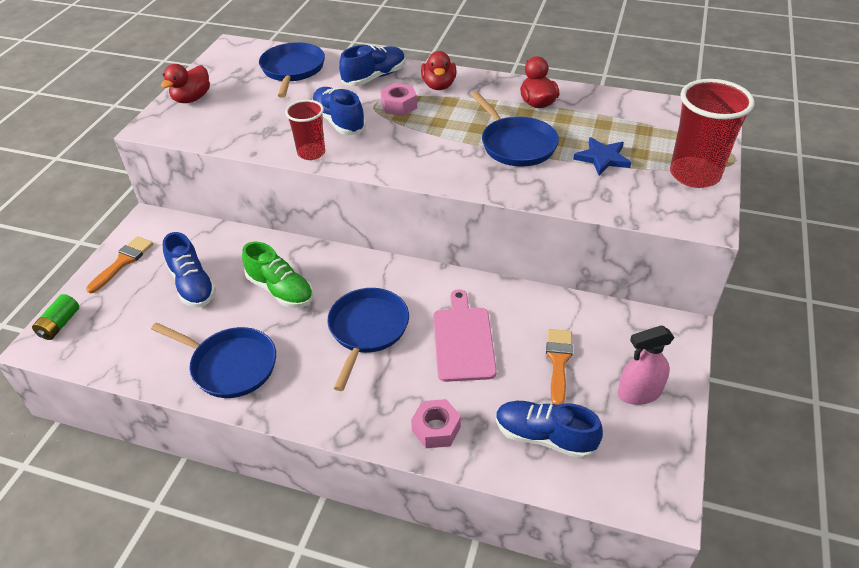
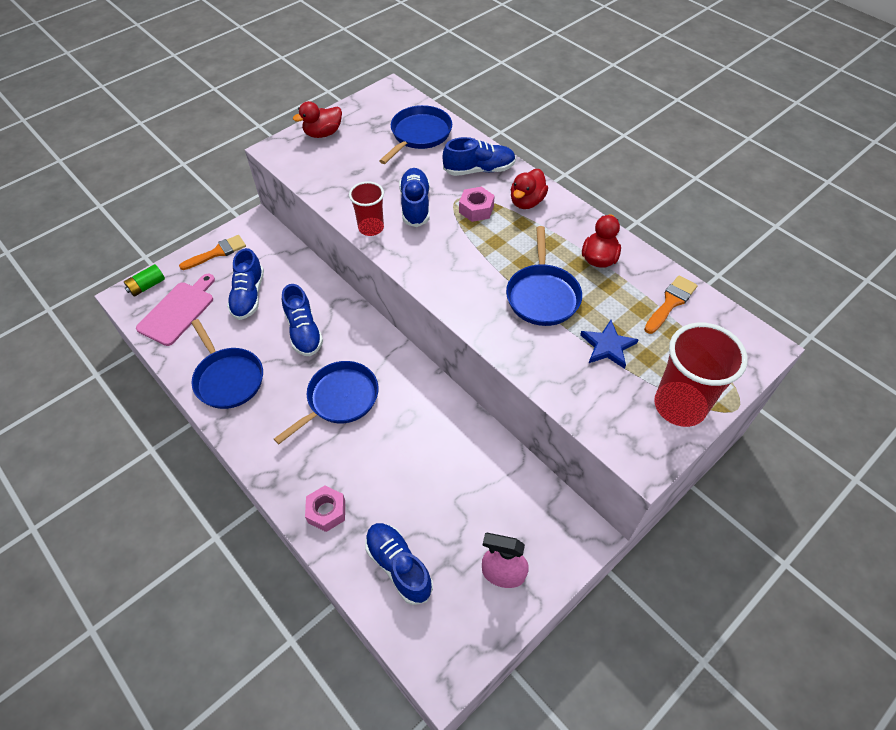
camera: 30 degrees right, 10 degrees up
green shoe [242,242,313,308] -> blue shoe [282,284,323,356]
pink cutting board [434,289,497,382] -> pink cutting board moved to [136,274,215,346]
orange brush [546,329,573,405] -> orange brush moved to [644,275,698,334]

